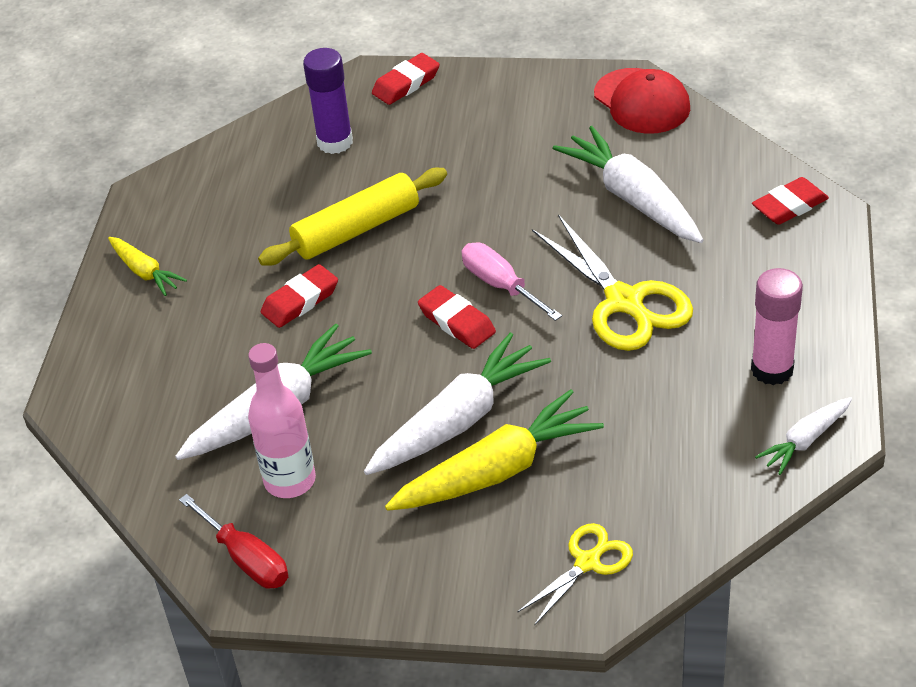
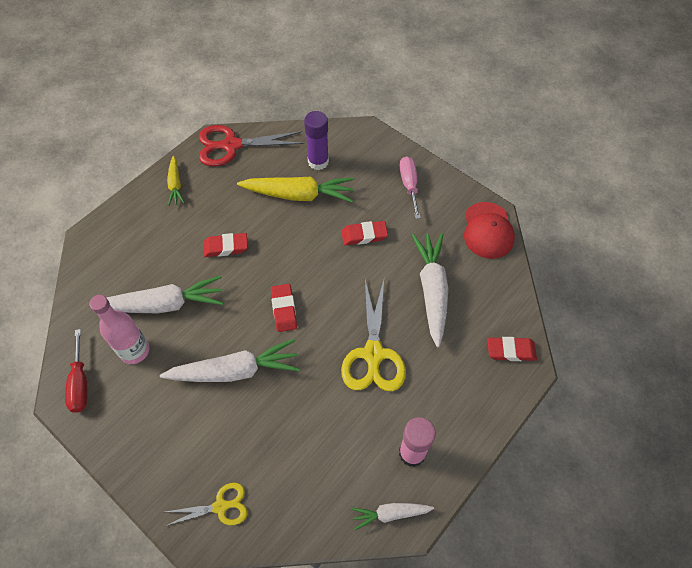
camera: 30 degrees right, 15 degrees up
yellow rolling pin [258,168,447,266] -> none
red eraser [372,53,440,105] -> red eraser moved to [341,221,388,245]
yellow carrot [385,389,604,511] -> yellow carrot moved to [237,177,354,202]
pink screwdriver [462,242,562,321] -> pink screwdriver moved to [400,156,421,219]
none -> red scissors [199,125,304,166]

